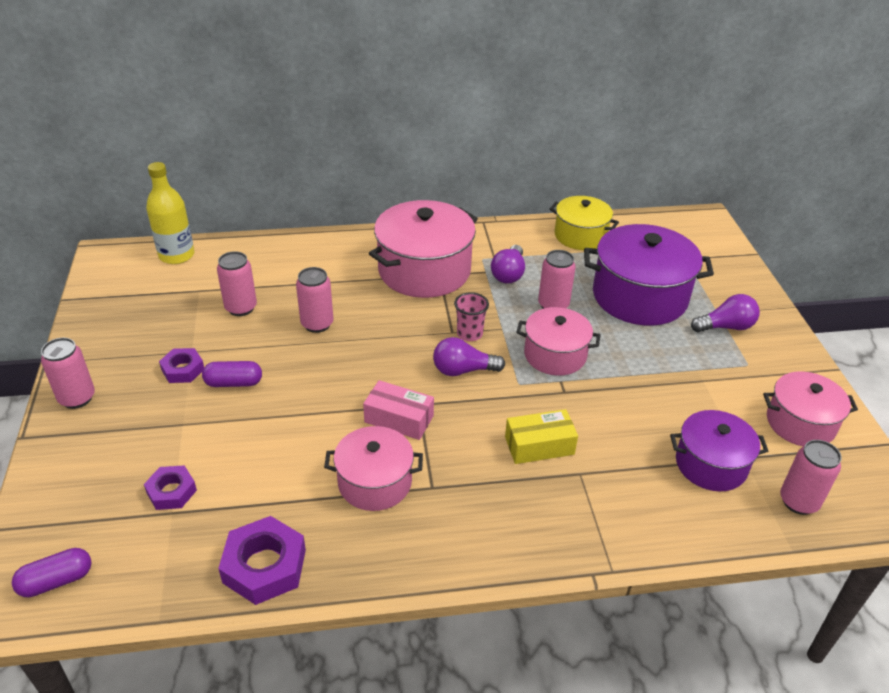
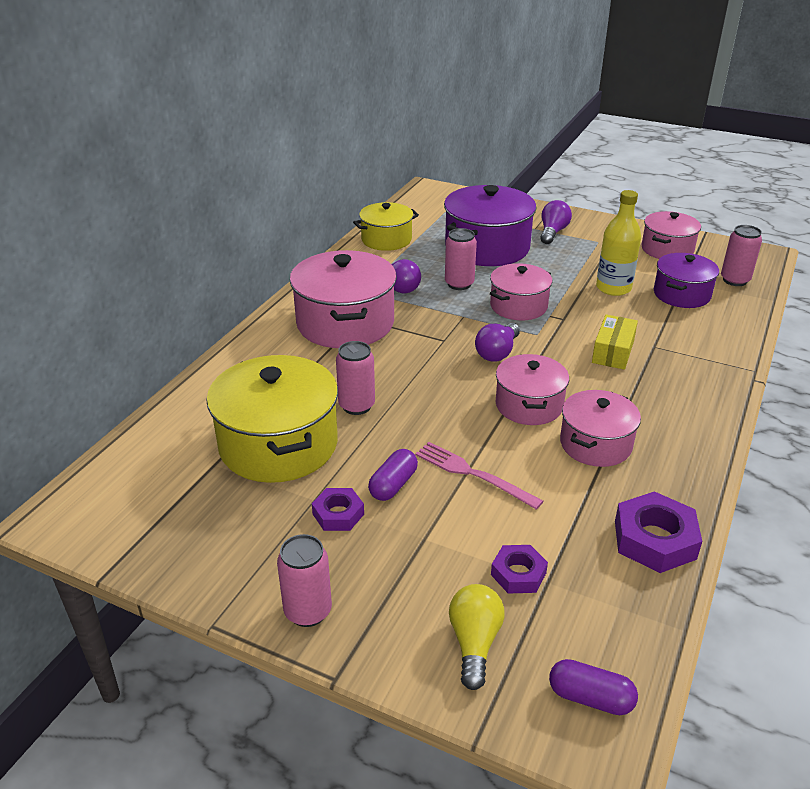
camera: 55 degrees left, 5 degrees down
purple capsule [12,548,91,597] -> purple capsule turned 75 degrees counterclockwise [549,659,638,715]
yellow bottle [146,162,195,264] -> yellow bottle moved to [596,190,641,296]
pink can [217,251,257,316] -> yellow pot [206,355,338,483]
pink box [363,380,434,440] -> pink pot [496,354,569,425]
pink cup [454,292,489,341] -> none
none -> pink fork [415,442,543,510]
none -> yellow light bulb [449,584,505,690]

